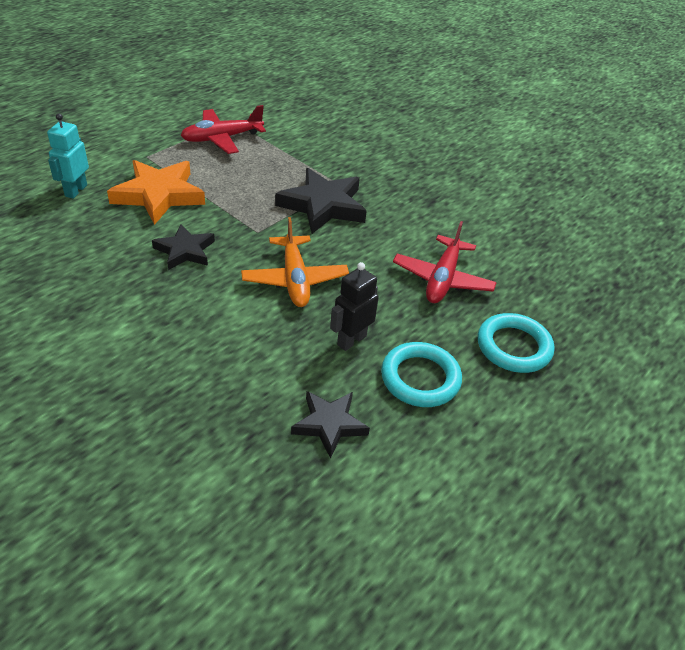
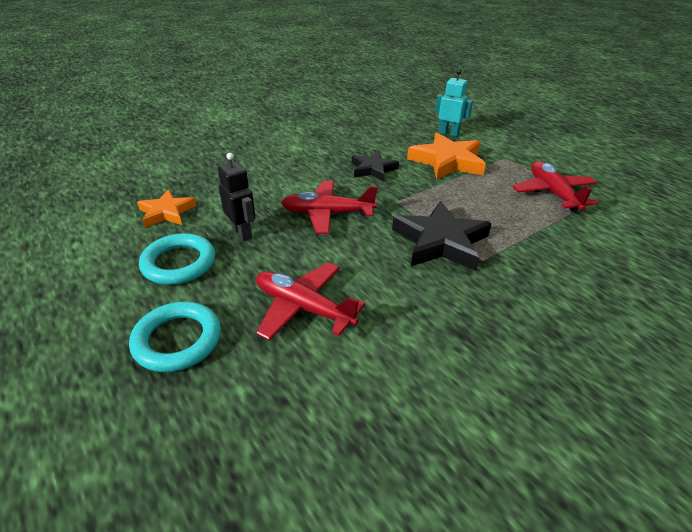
camera: 105 degrees right, 5 degrees down
orange plane [241,217,349,307] -> red plane [281,181,378,234]
black star [291,391,370,458] -> orange star [137,190,197,228]

